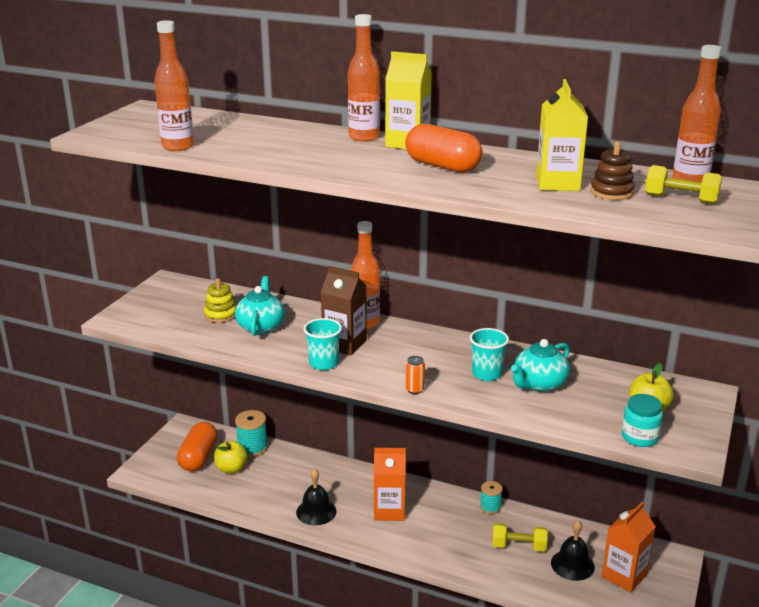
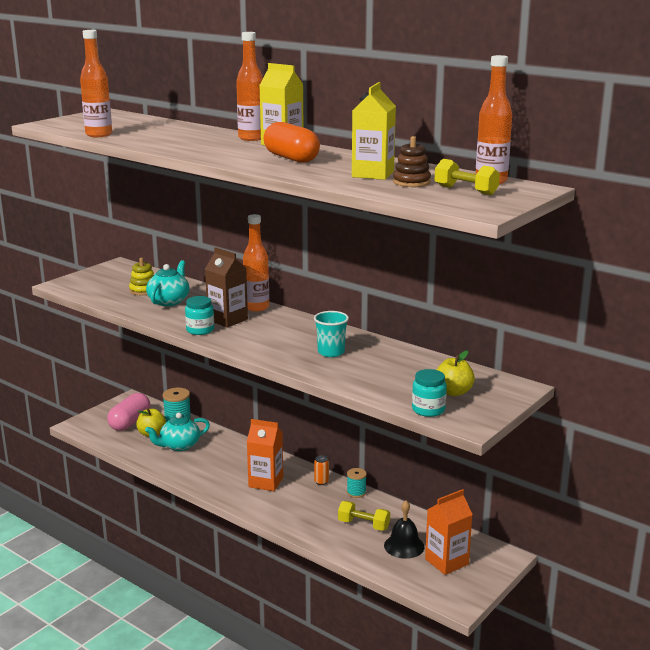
camera: 15 degrees right, 5 degrees down
orange capsule [177,422,218,471] -> pink capsule [107,393,150,431]
black bell [296,469,336,525] -> none
turquoise cup [303,318,342,370] -> turquoise jar [185,296,214,335]
orange can [406,356,425,394] -> orange can moved to [314,455,329,485]
turquoise teapot [511,339,570,392] -> turquoise teapot moved to [145,412,210,451]

